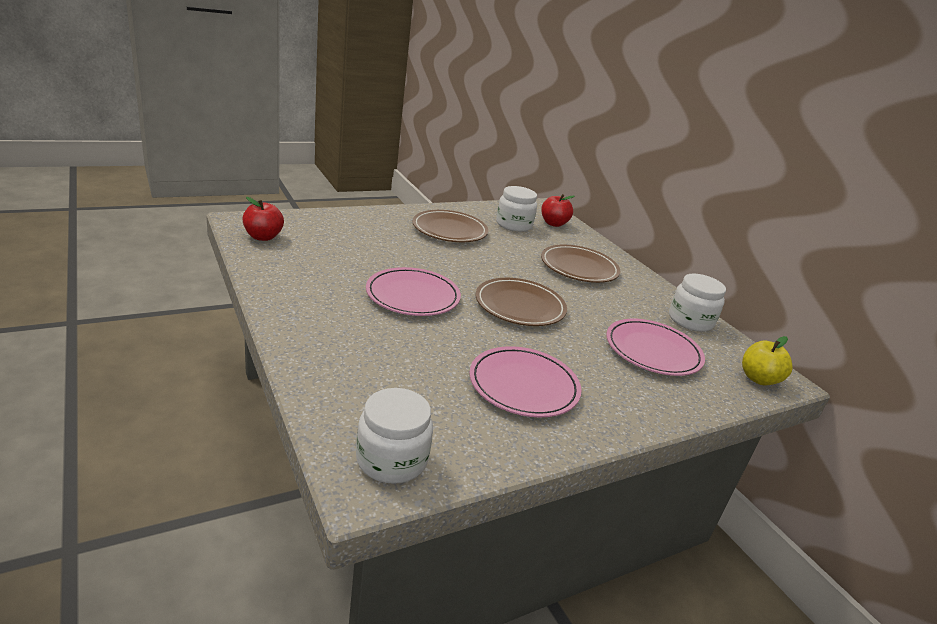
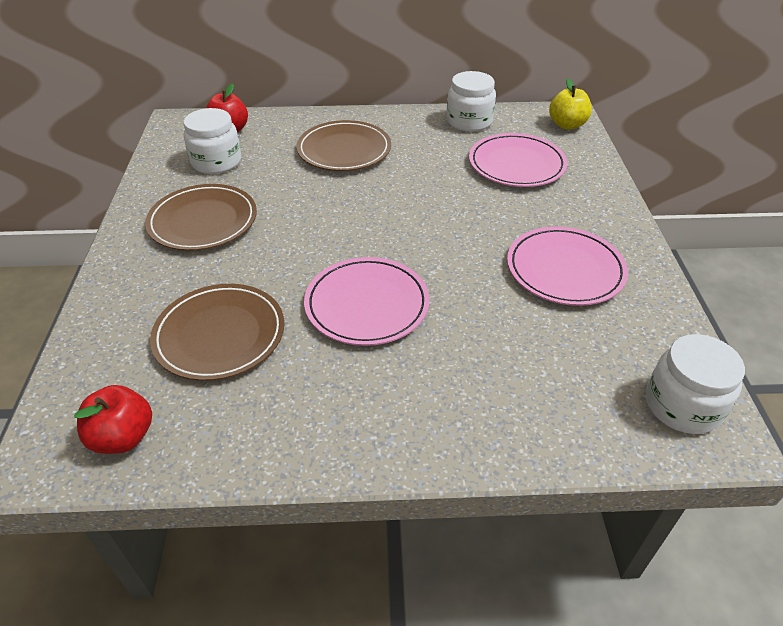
camera: 60 degrees left, 15 degrees up
brown plate [476,278,567,326] -> brown plate moved to [150,284,285,381]

